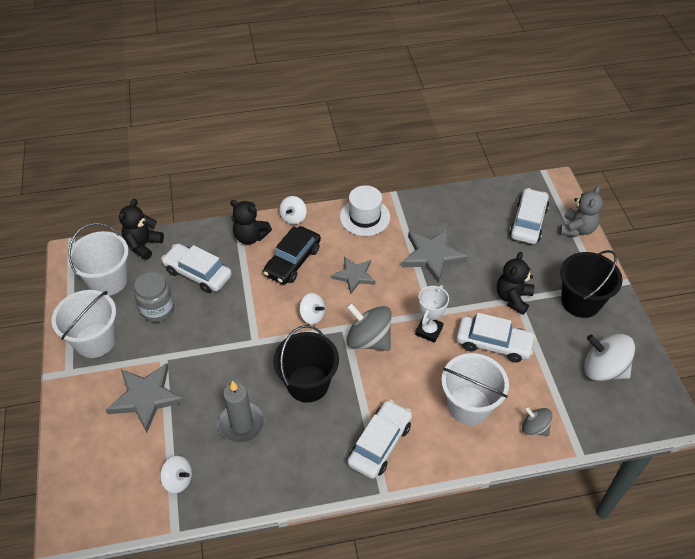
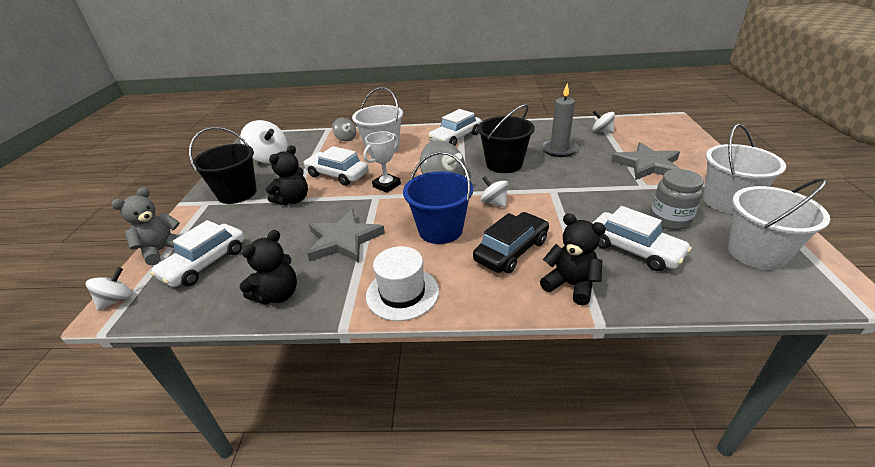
camera: 165 degrees left, 15 degrees down
black teddy bear [119,199,164,260] -> black teddy bear moved to [240,230,297,305]
white spinning top [279,196,306,225] -> white spinning top moved to [86,267,132,311]
grey star [331,257,376,294] -> blue bucket [403,151,473,244]

